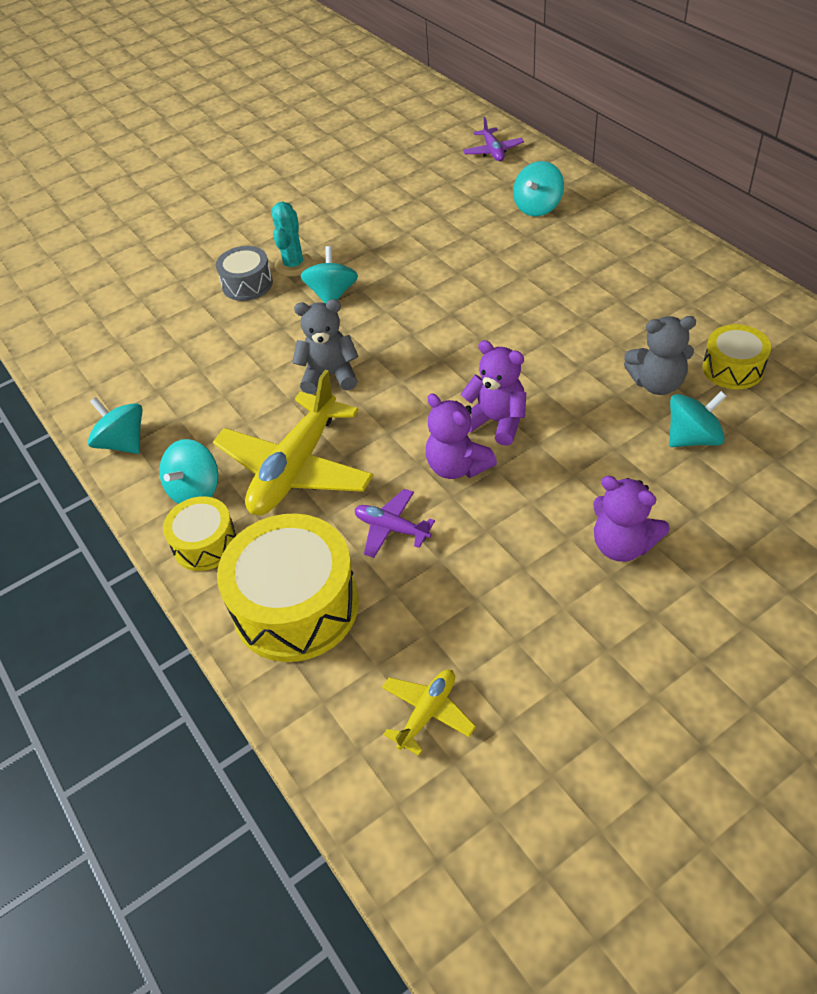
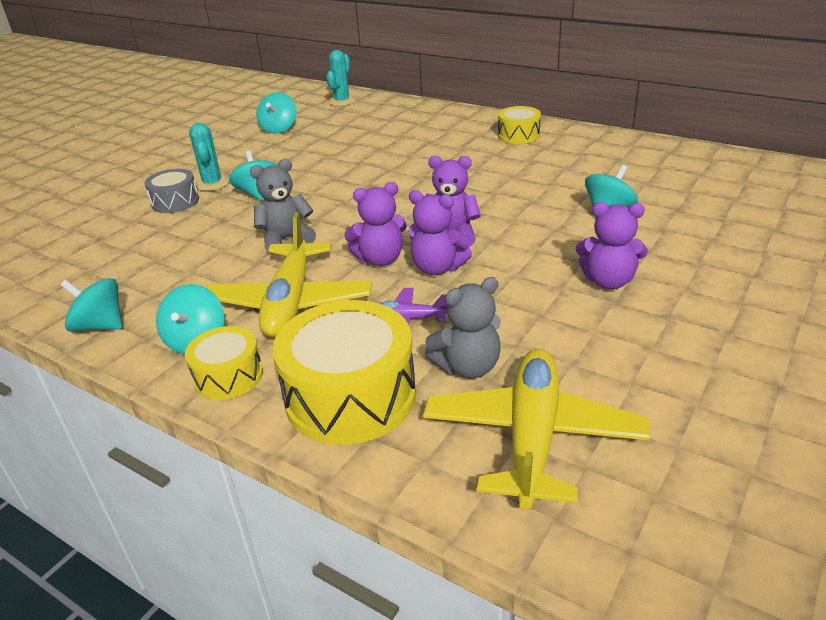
camera: 25 degrees left, 15 degrees down
yellow plane [382,669,476,756] -> yellow plane [423,349,650,510], size x2.06
purple plane [463,117,524,161] -> turquoise cactus [326,50,356,106]
turquoise spinning top [513,161,564,217] -> turquoise spinning top moved to [256,92,296,134]
grey teddy bear [624,316,696,395] -> grey teddy bear moved to [425,277,501,378]
yellow drum [703,324,771,389] -> yellow drum moved to [498,106,541,144]
none -> purple teddy bear [344,182,407,266]

